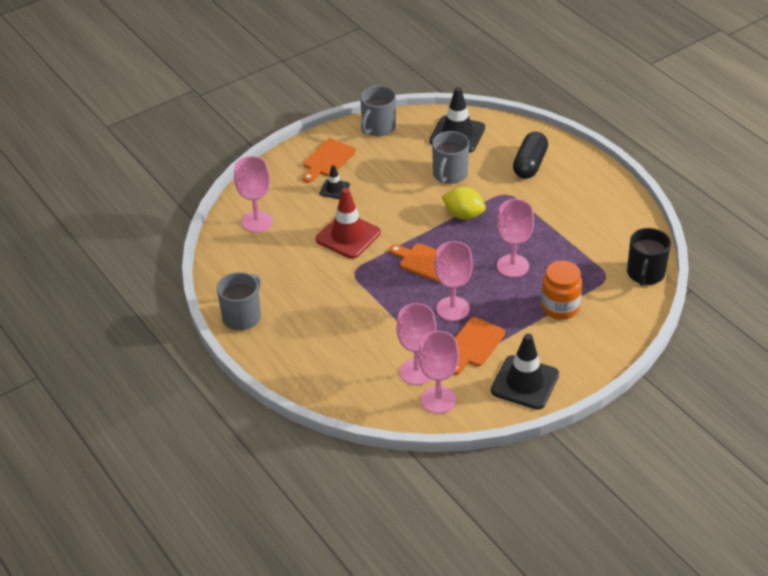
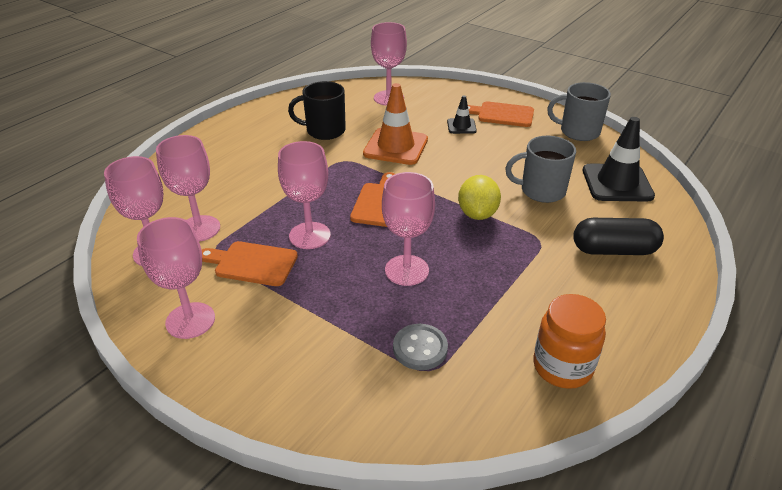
camera: 70 degrees right, 5 degrees down
grey mug [217,272,261,330] -> none
red traffic cone [316,188,381,259] -> orange traffic cone [363,83,428,165]
black traffic cone [491,334,559,410] -> pink goblet [137,217,215,339]
orange jar [541,261,582,320] -> orange jar moved to [533,294,606,389]
black mug [627,228,671,286] -> black mug moved to [288,81,346,140]
none -> grey button [393,324,448,370]

